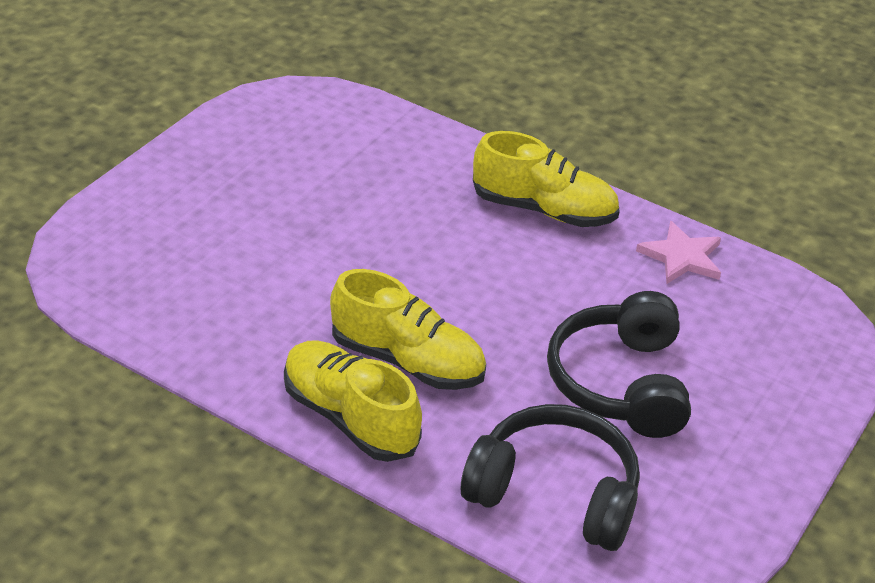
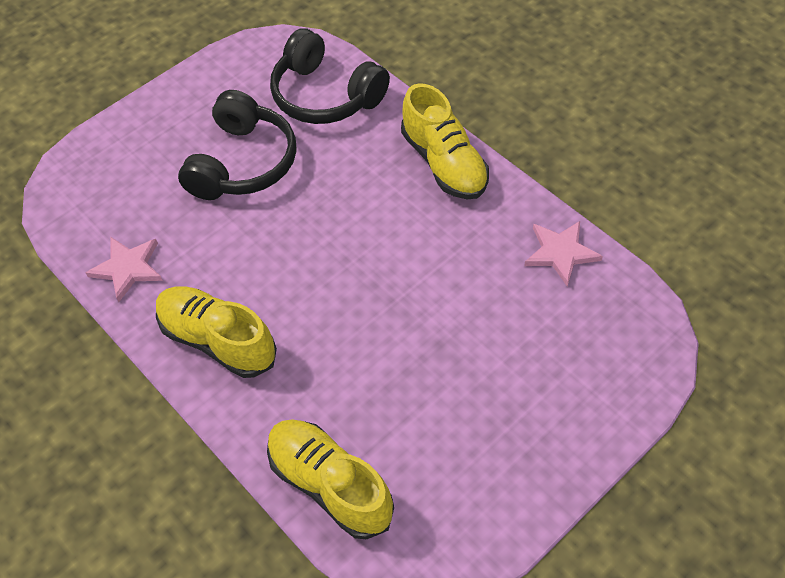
camera: 160 degrees left, 15 degrees up
yellow shoe [330,269,486,390] -> yellow shoe moved to [267,419,394,540]
none -> pink star [524,221,603,287]

